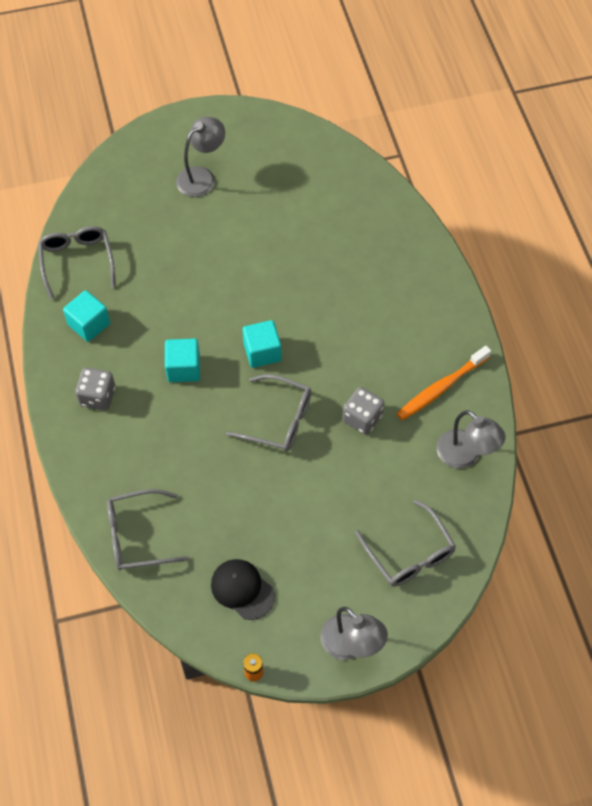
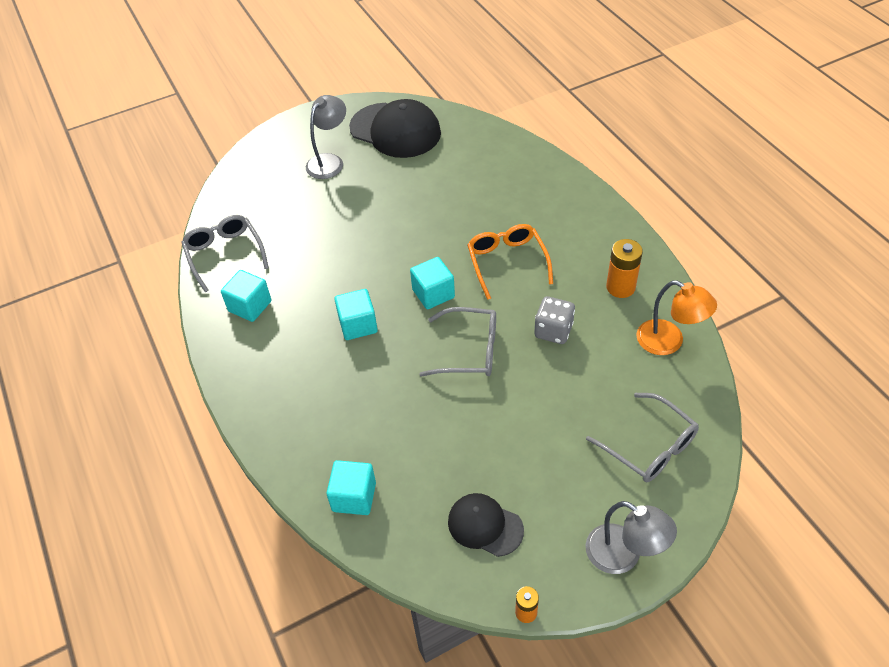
camera: 10 degrees left, 10 degrees down
grey dice [75,368,115,411] -> none
grey glasses [107,489,189,570] -> turquoise cube [327,460,376,515]
orange toothbrush [396,346,491,420] -> orange battery [606,239,643,298]
grey lamp [436,410,505,469] -> orange lamp [636,280,717,355]
none -> black cap [349,99,441,158]
none -> orange glasses [467,224,553,300]

